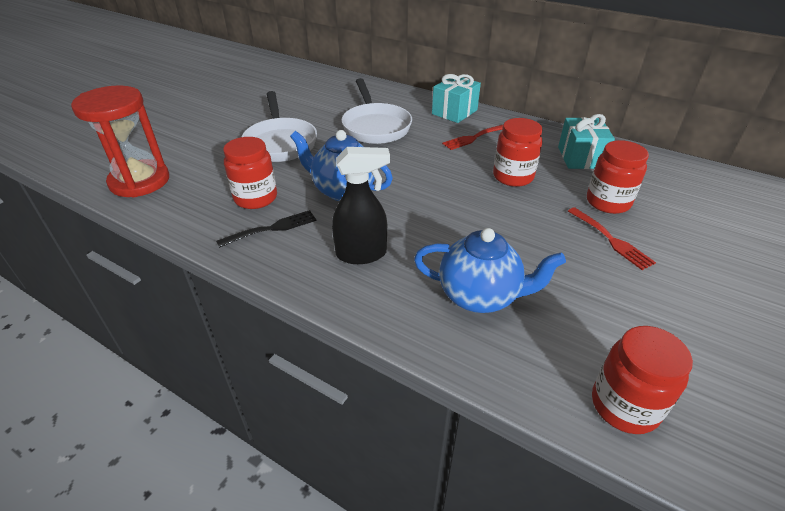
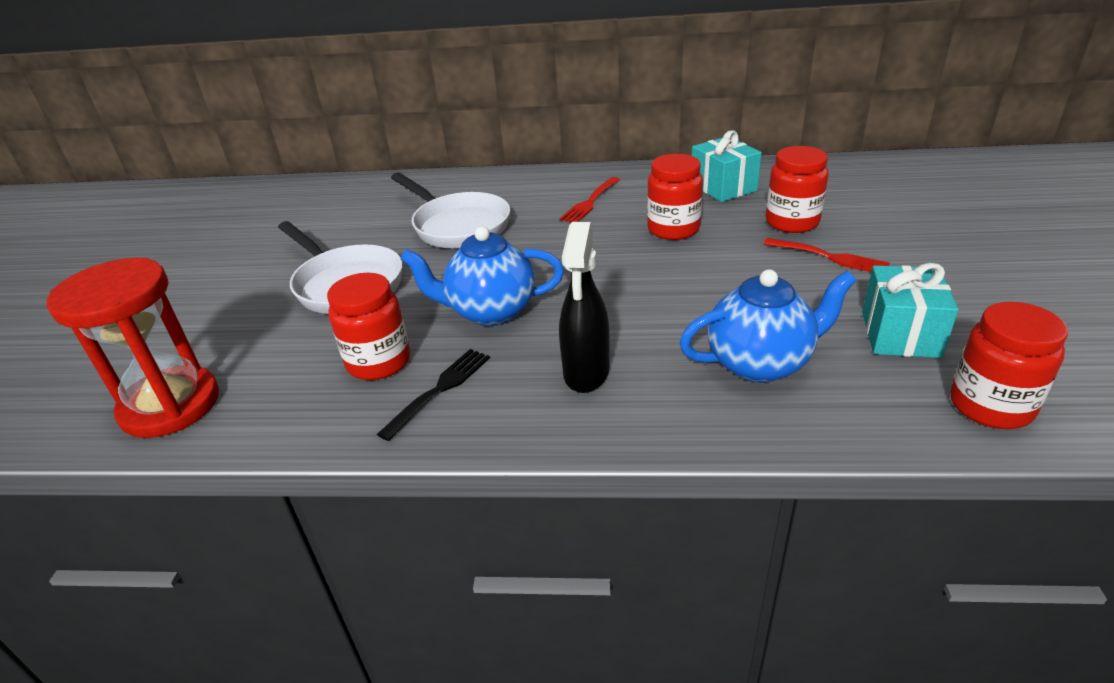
camera: 25 degrees left, 5 degrees down
black spray bottle [332,147,390,264] -> black spray bottle turned 135 degrees clockwise [559,222,609,393]
turquoise gift [432,74,481,123] -> turquoise gift moved to [862,263,959,358]

